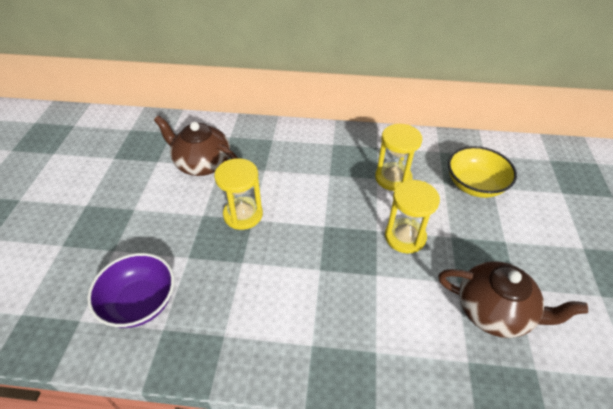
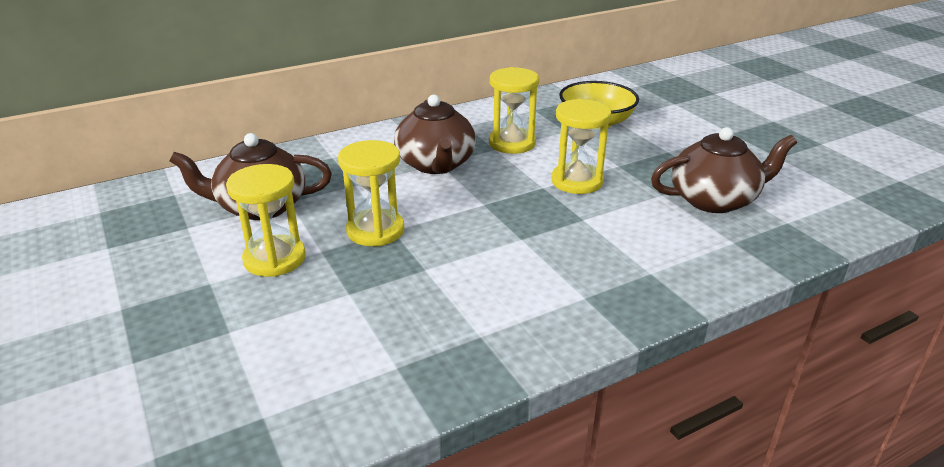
camera: 35 degrees left, 15 degrees down
purple bowl [87,253,174,328] -> none
none -> yellow hourglass [226,164,306,277]
none -> brown teapot [394,94,476,174]

